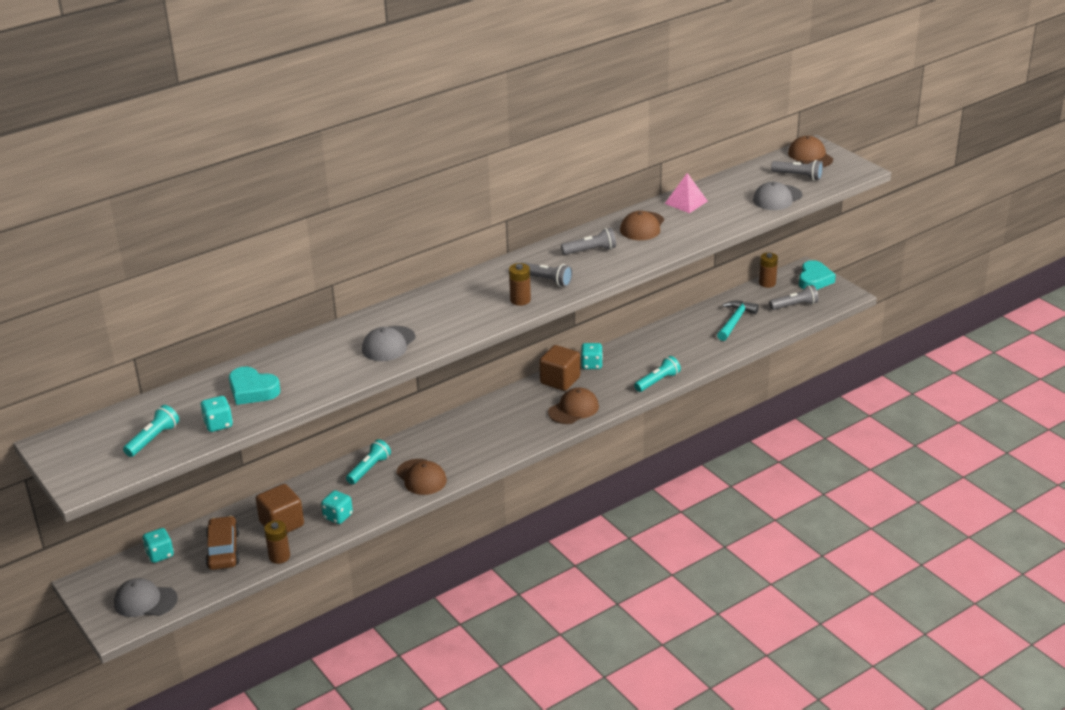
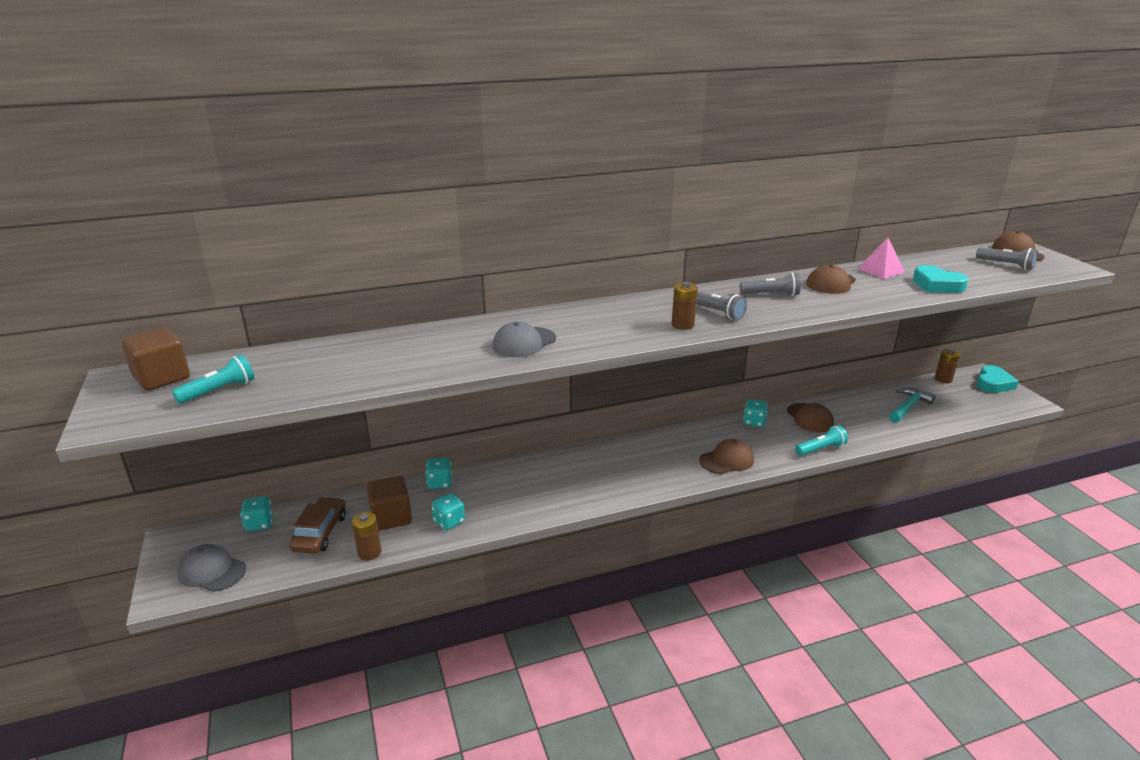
camera: 15 degrees right, 5 degrees down
turquoise dice [200,396,233,432] -> turquoise dice moved to [425,458,452,489]
turquoise heart [229,367,280,405] -> turquoise heart moved to [913,265,968,293]
turquoise flashlight [346,439,391,485] -> none
brown cap [397,459,447,495] -> brown cap moved to [787,403,834,432]
brown cube [539,345,580,391] -> brown cube moved to [122,328,190,391]
grey cap [753,182,803,210] -> none
grey flashlight [769,285,818,310] -> none

